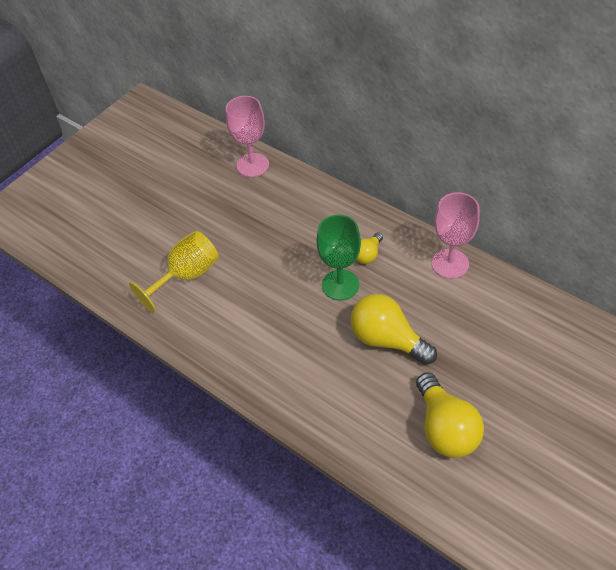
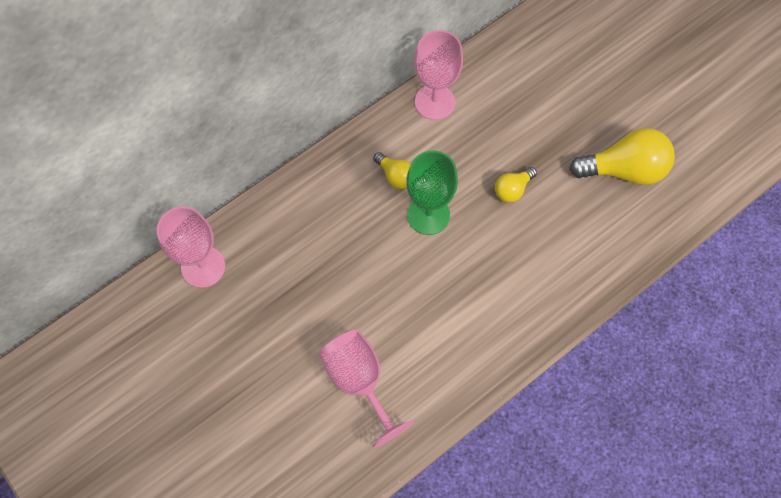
camera: 80 degrees left, 15 degrees up
yellow goblet [129,231,219,312] -> pink goblet [319,330,415,448]
yellow light bulb [351,294,437,365] -> yellow light bulb [495,167,537,203], size x0.52

